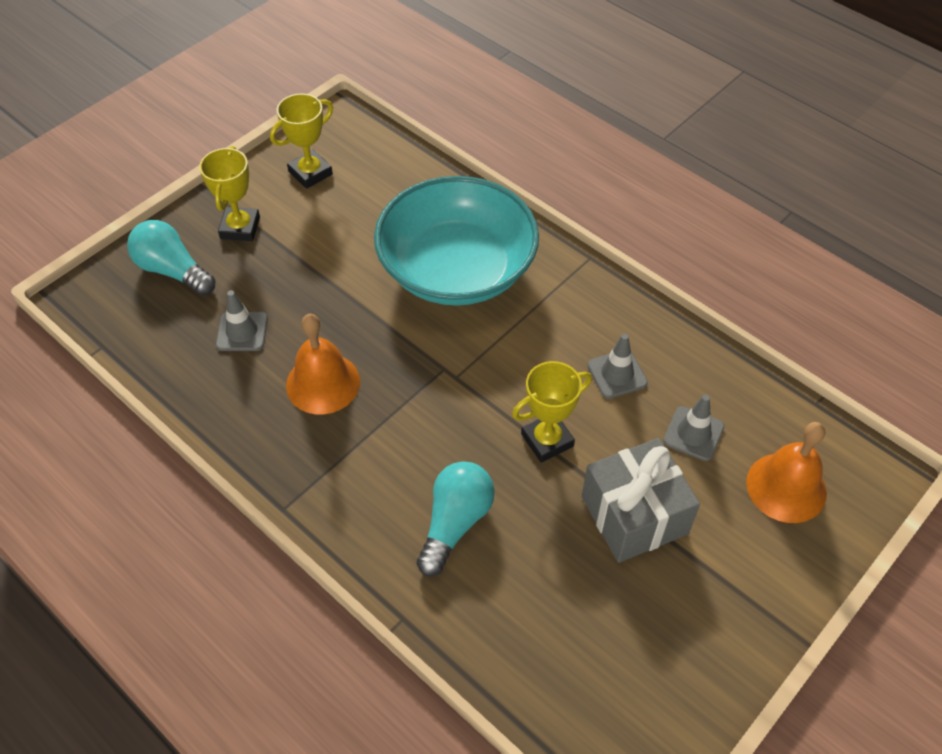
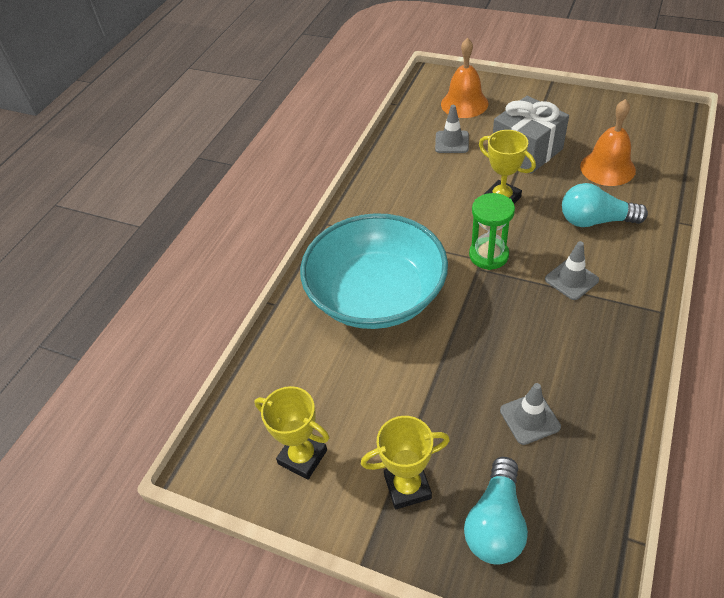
camera: 105 degrees left, 5 degrees down
orange bell [286,314,360,414] -> orange bell moved to [580,99,636,186]
grey traffic cone [587,334,648,399] -> grey traffic cone moved to [545,241,599,300]
none -> green hourglass [469,193,515,270]

